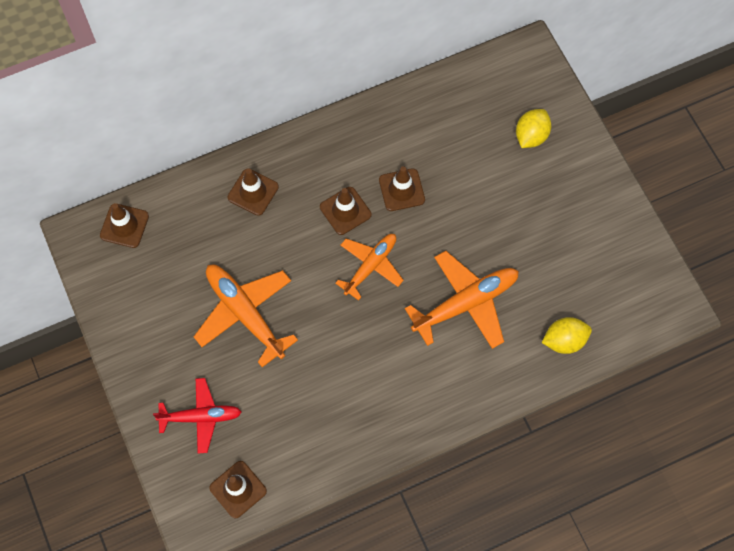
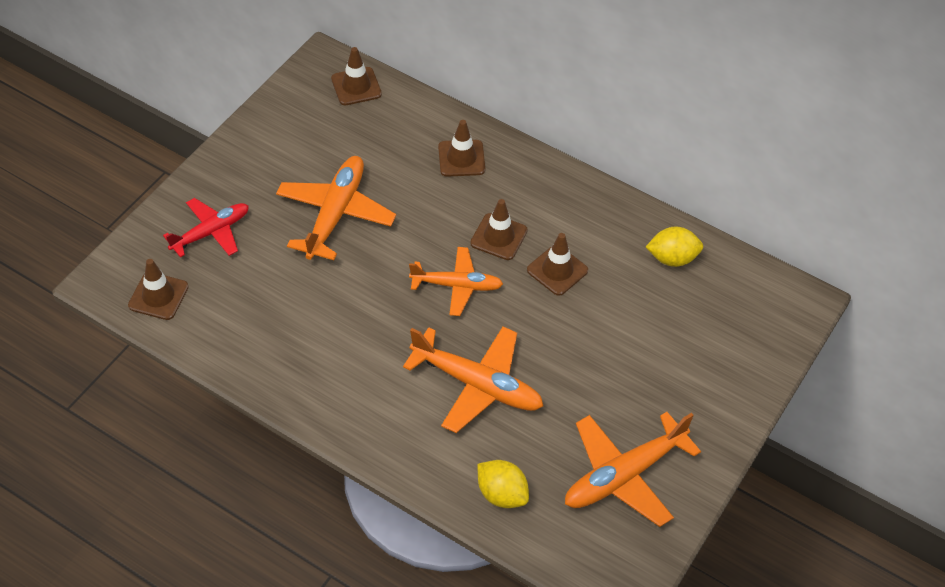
camera: 55 degrees right, 15 degrees down
red plane [153,378,241,454] -> red plane turned 90 degrees counterclockwise [163,198,249,257]
yellow lemon [516,109,551,148] -> yellow lemon moved to [646,226,703,267]
none -> orange plane [565,412,701,527]

